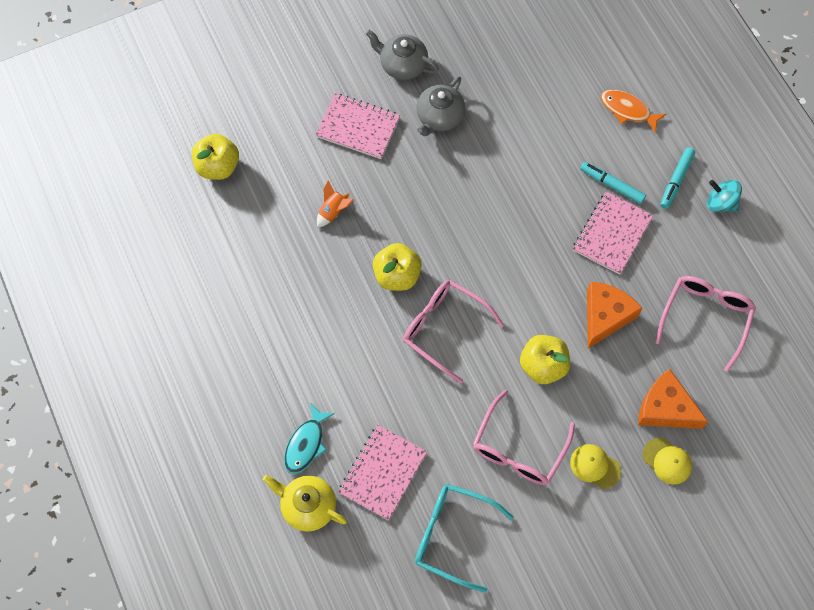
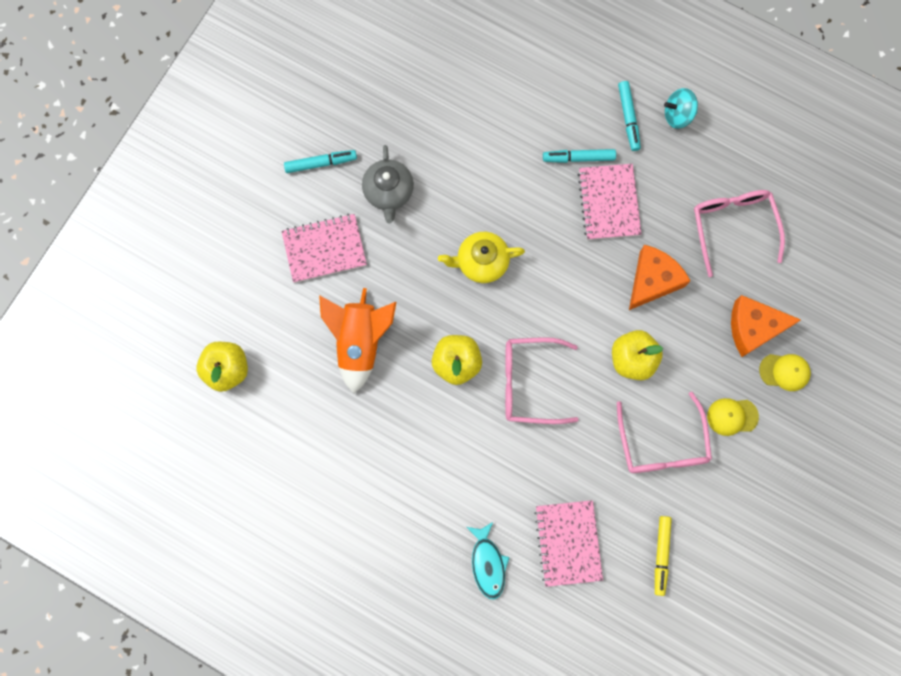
camera: 35 degrees left, 10 degrees up
yellow teapot [263,475,347,532] -> yellow teapot moved to [438,232,525,283]
orange rocket [317,180,354,227] -> orange rocket [319,288,396,393], size x2.11
grey teapot [365,30,439,80] -> turquoise marker [284,150,357,173]
turquoise glasses [415,484,513,592] -> yellow marker [655,516,672,596]
orange cheese [587,281,642,349] -> orange cheese turned 45 degrees clockwise [629,245,691,310]
orange fish [601,90,666,133] -> none

